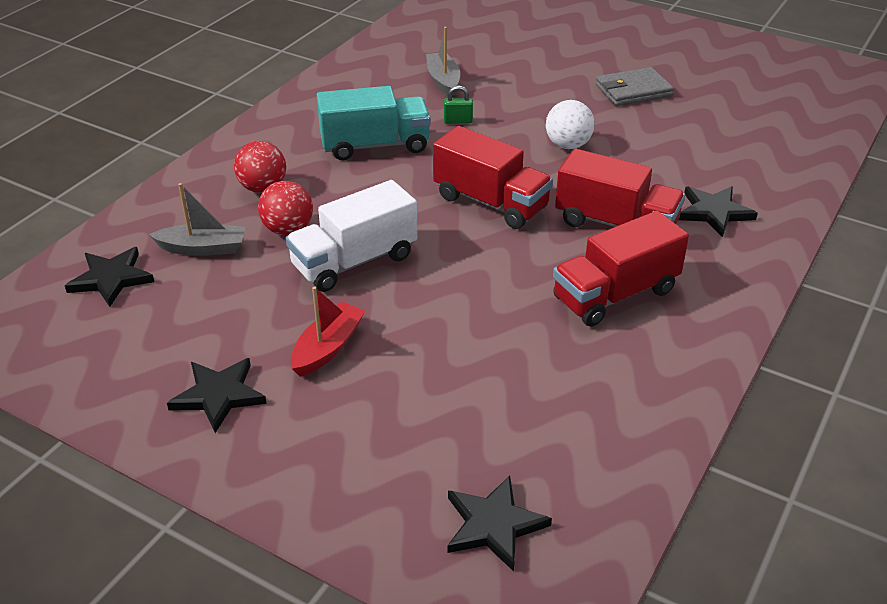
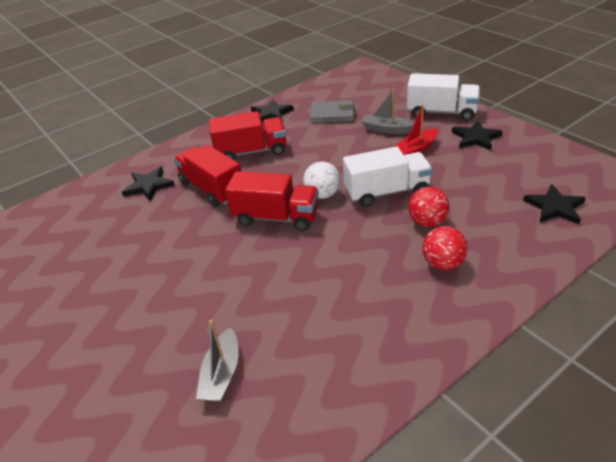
camera: 155 degrees left, 0 degrees up
grey boat [149,183,245,256] -> grey boat moved to [361,89,414,134]
turquoise truck [317,86,431,160] -> none
red truck [433,126,553,229] -> red truck turned 135 degrees clockwise [225,171,319,231]
green padlock [444,85,473,124] -> none
black star [447,476,552,572] -> black star moved to [251,99,294,122]
white ball [546,100,595,149] -> white ball moved to [303,162,340,199]
grey wallet [596,67,674,106] -> grey wallet moved to [310,100,355,123]
none -> white truck [407,73,480,121]

